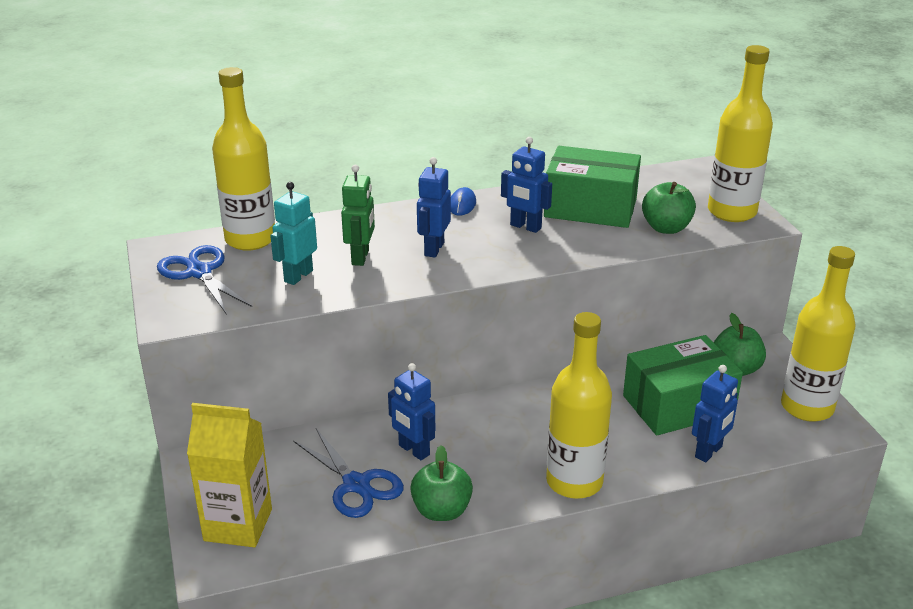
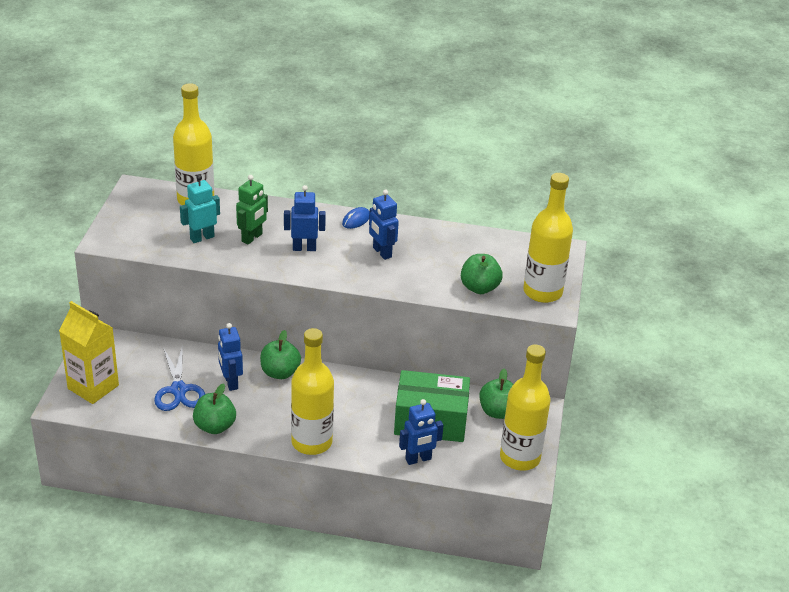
camera: 25 degrees right, 5 degrees up
blue scissors [157,245,252,315] -> none
blue robot [417,157,451,258] -> blue robot turned 45 degrees clockwise [284,185,326,251]
green box [544,146,641,228] -> none
none -> green apple [260,330,301,379]

